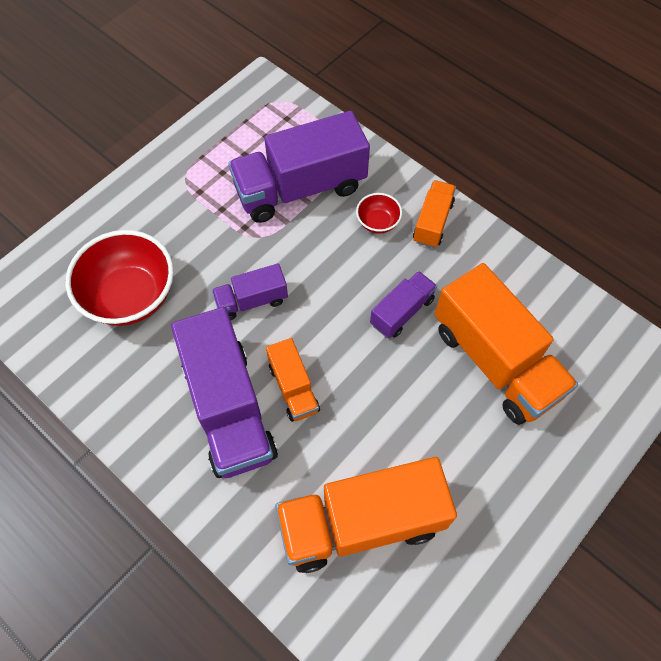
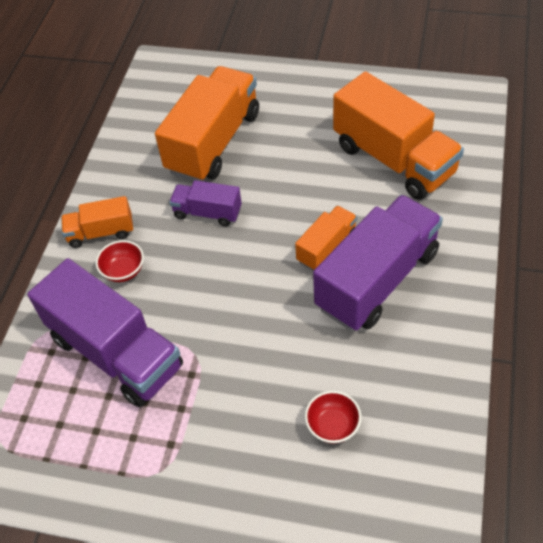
camera: 115 degrees left, 10 degrees down
red bowl [66,230,174,326] -> red bowl [305,391,361,444], size x0.47
purple truck [212,263,288,320] -> none

